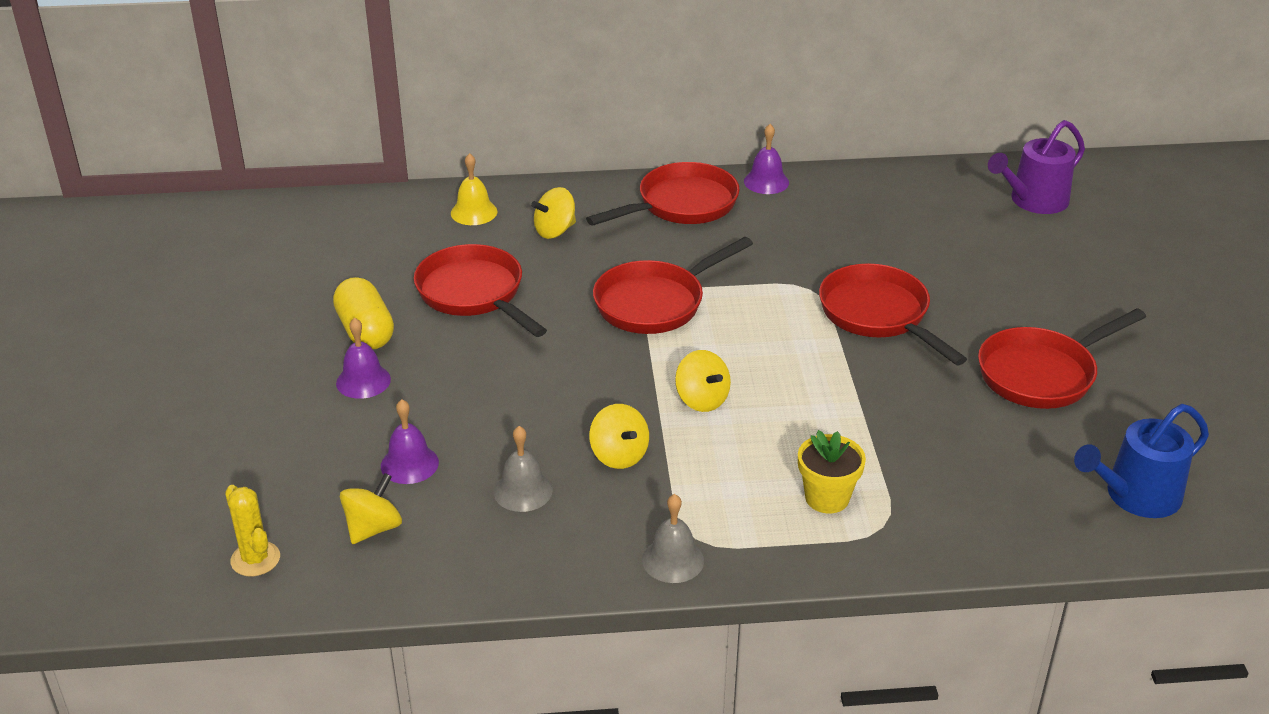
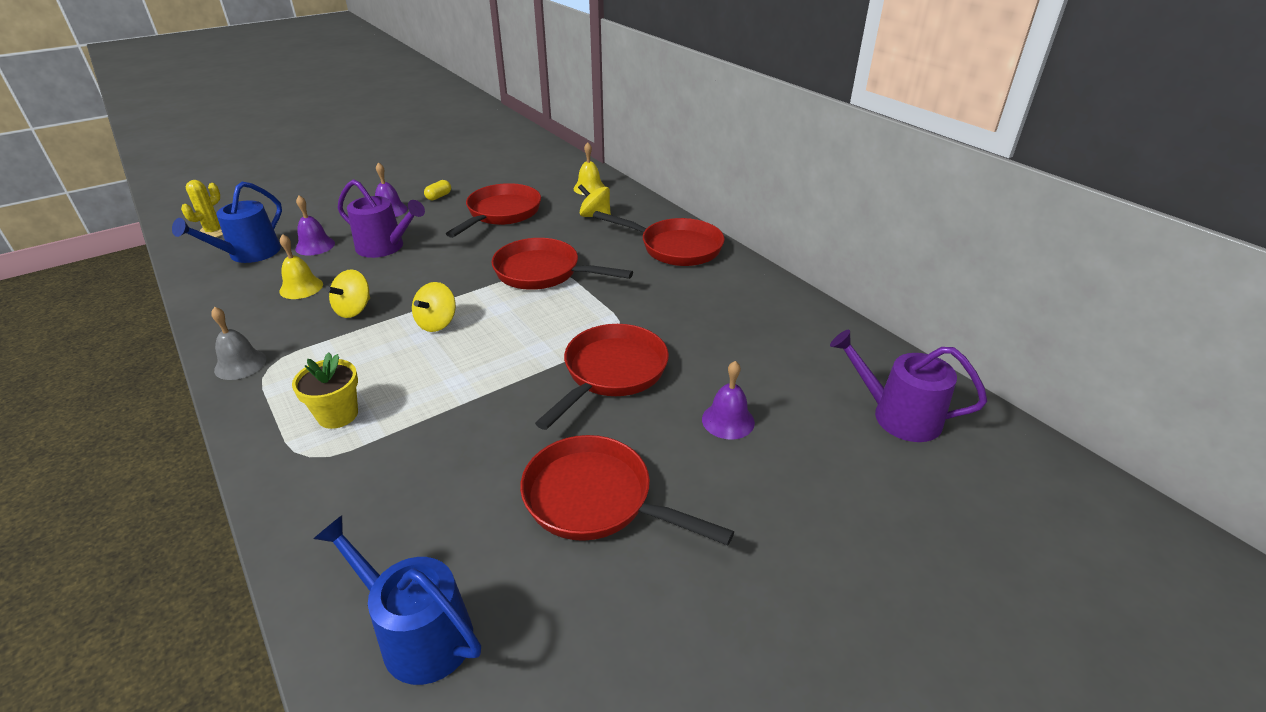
camera: 60 degrees right, 0 degrees up
yellow capsule [333,277,394,350] -> yellow capsule [424,180,451,200], size x0.51
yellow spinning top [340,473,402,544] -> blue watering can [172,182,282,263]
grey bell [494,426,553,512] -> yellow bell [279,234,323,299]
purple bell [744,124,789,194] -> purple bell moved to [702,361,755,440]
none -> purple watering can [338,179,425,258]

